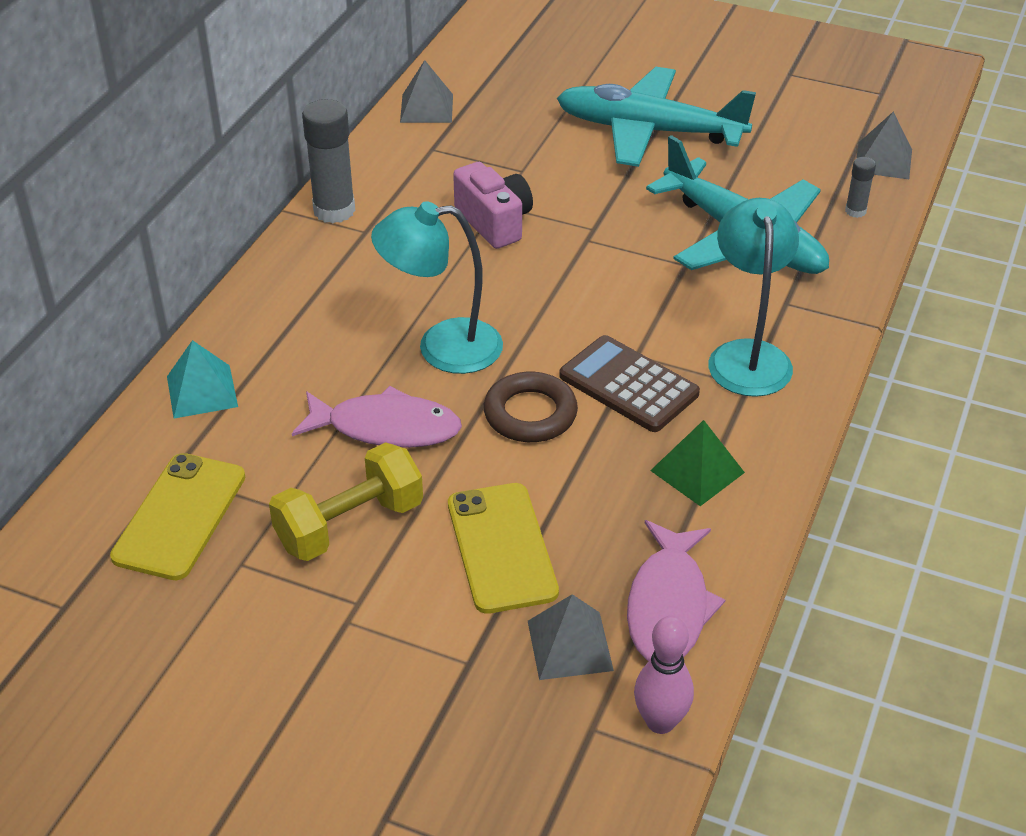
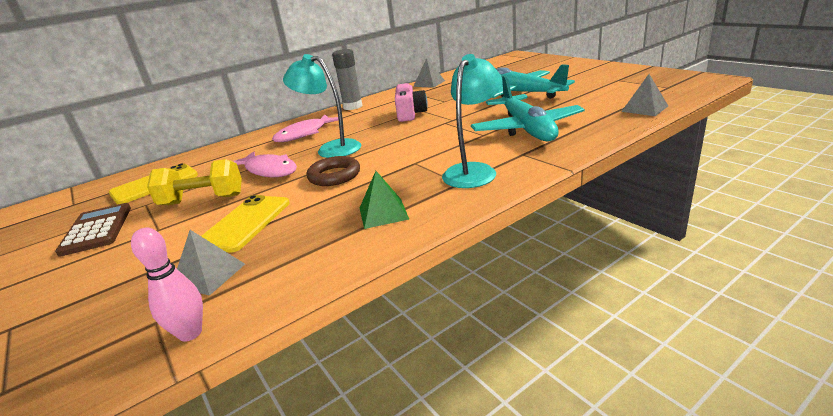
camera: 35 degrees right, 15 degrees down
turquoise pyramid [167,340,238,419] -> none
brown calculator [559,335,700,432] -> brown calculator moved to [55,203,131,257]
pink fish [627,520,725,661] -> pink fish moved to [272,114,339,142]
grey glue stick [845,157,876,218] -> none

